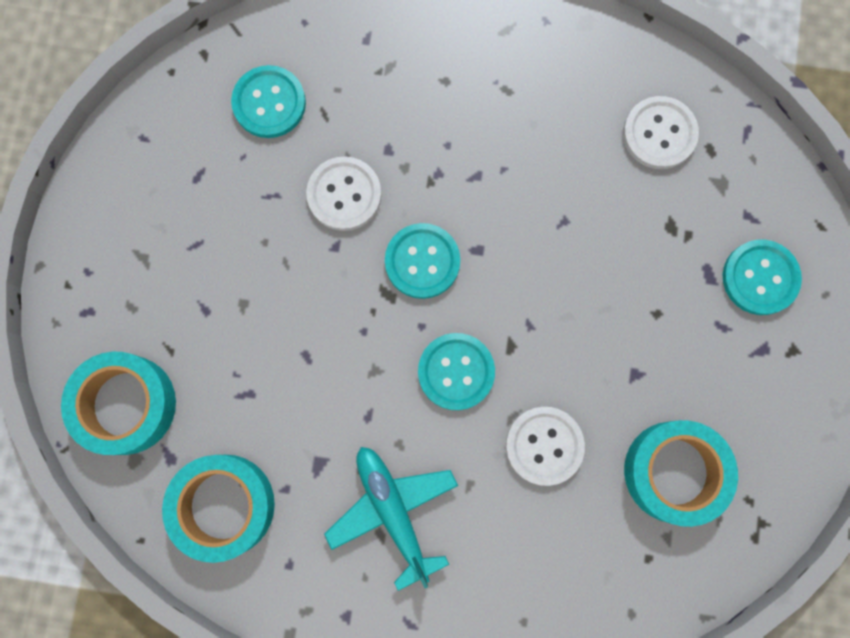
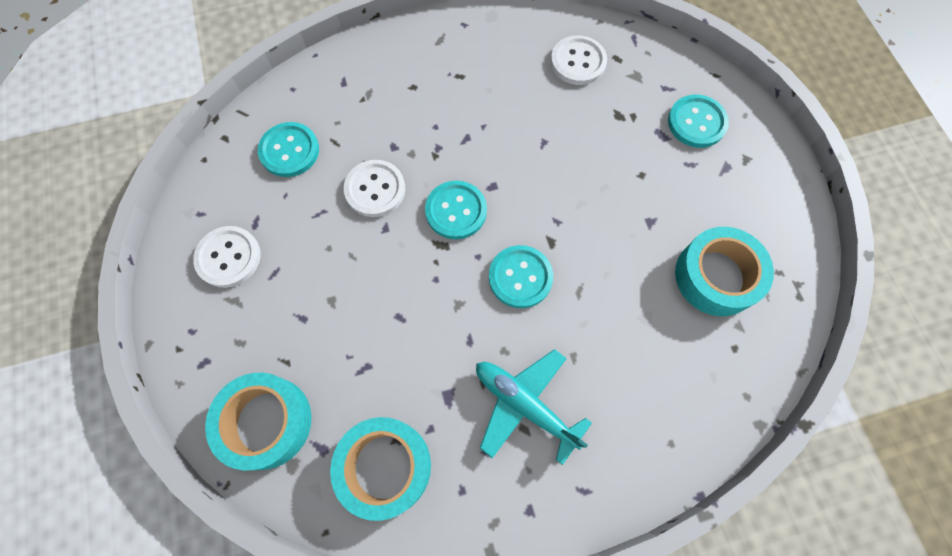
camera: 25 degrees left, 10 degrees down
white button [506,407,585,486] -> white button moved to [193,226,261,288]

